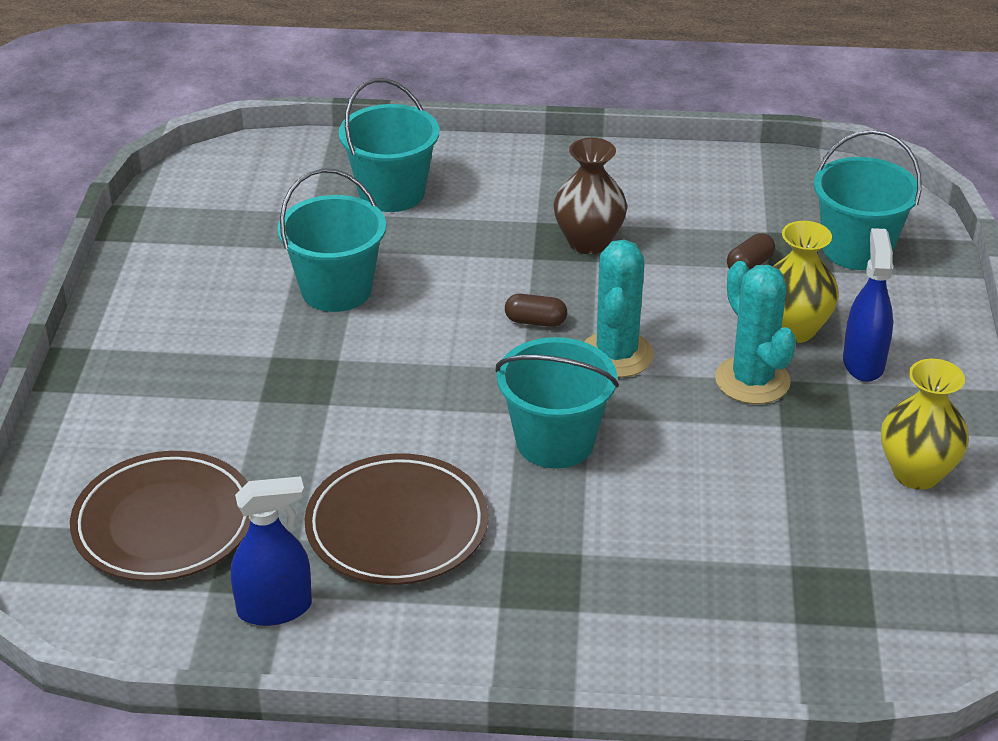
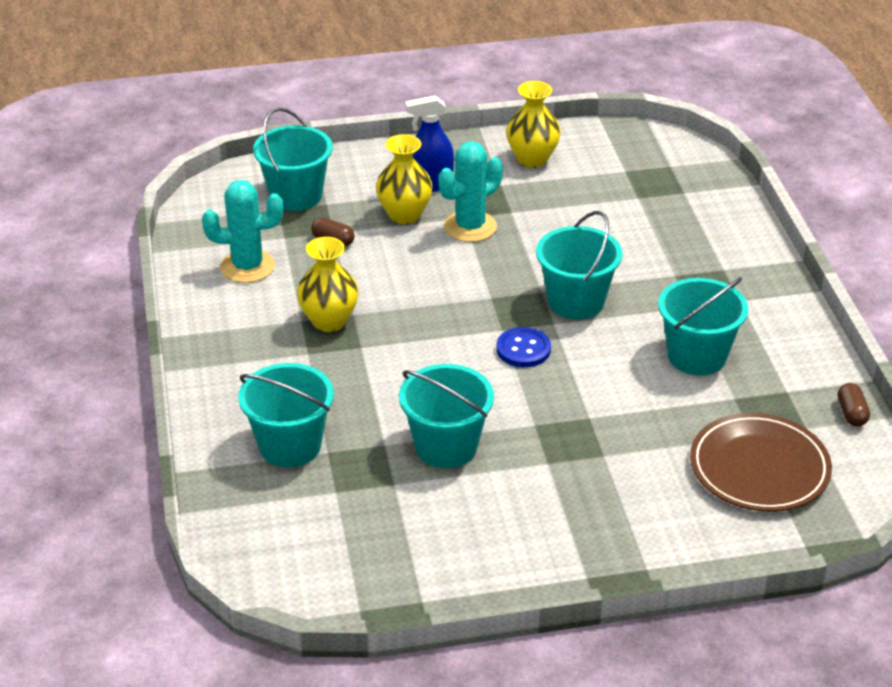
camera: 105 degrees left, 0 degrees up
blue spray bottle [231,476,312,626] -> none
brown plate [305,453,488,585] -> turquoise bucket [658,277,748,375]
brown capsule [505,294,567,327] -> brown capsule moved to [838,383,870,426]
brown vase [553,138,627,254] -> yellow vase [297,237,359,332]
turquoise cactus [584,240,654,378] -> turquoise cactus moved to [202,180,283,283]
none -> blue button [496,327,551,367]

